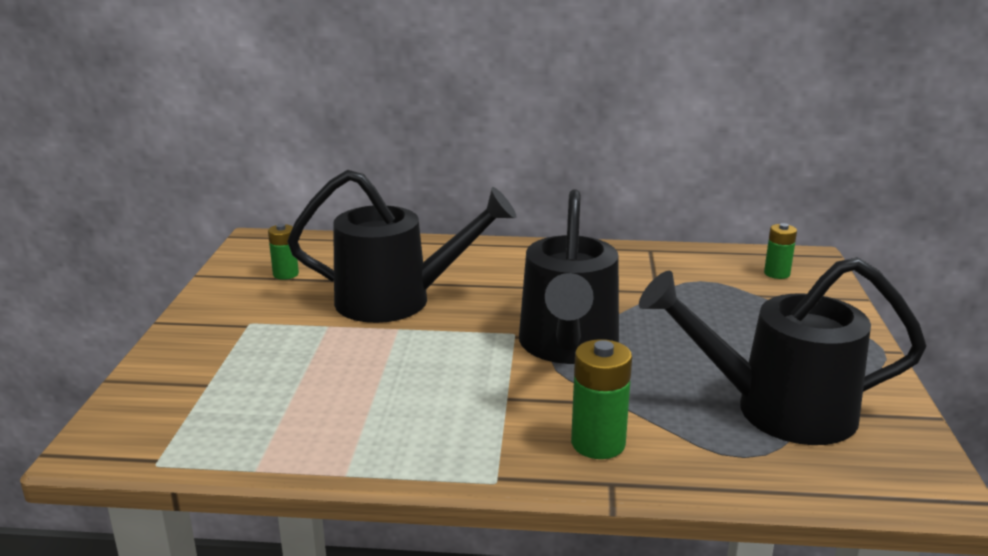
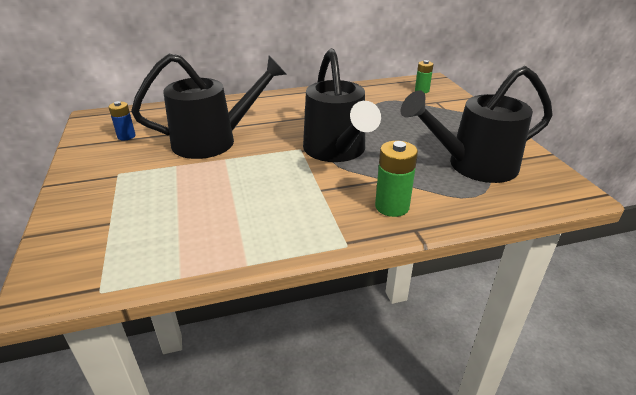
camera: 20 degrees left, 10 degrees up
green battery [268,224,299,280] -> blue battery [108,101,136,140]

